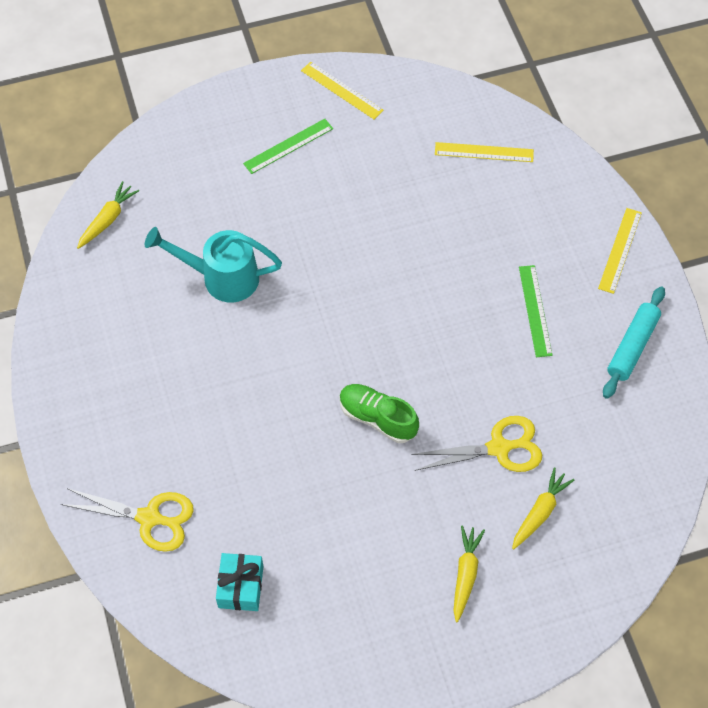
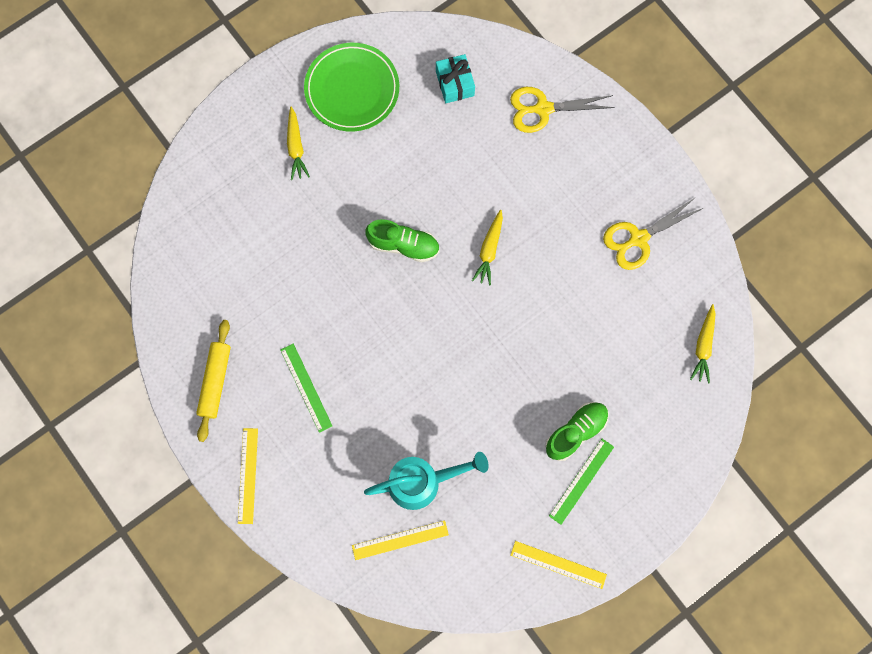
camera: 160 degrees right, 15 degrees up
turquoise watering can [145,227,282,302] -> turquoise watering can moved to [364,452,489,510]
yellow scissors [411,416,542,472] -> yellow scissors moved to [603,197,703,270]
yellow carrot [512,467,574,550] -> yellow carrot moved to [472,210,503,286]
turquoise rolling pin [603,286,665,399] -> yellow rolling pin [196,320,231,442]
none -> green plate [304,43,399,132]
none -> green shoe [545,402,609,461]

